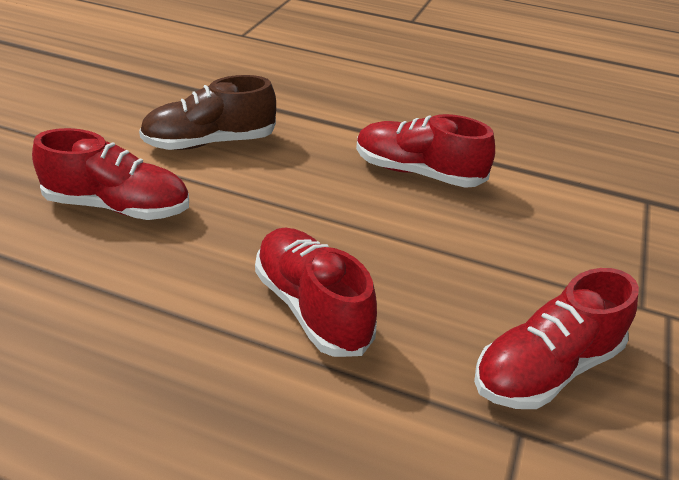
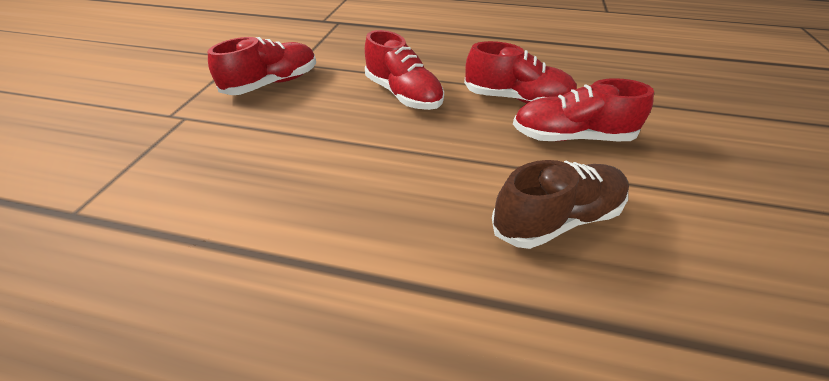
camera: 175 degrees right, 5 degrees up
red shoe [356,114,495,188] -> red shoe moved to [464,41,577,103]

